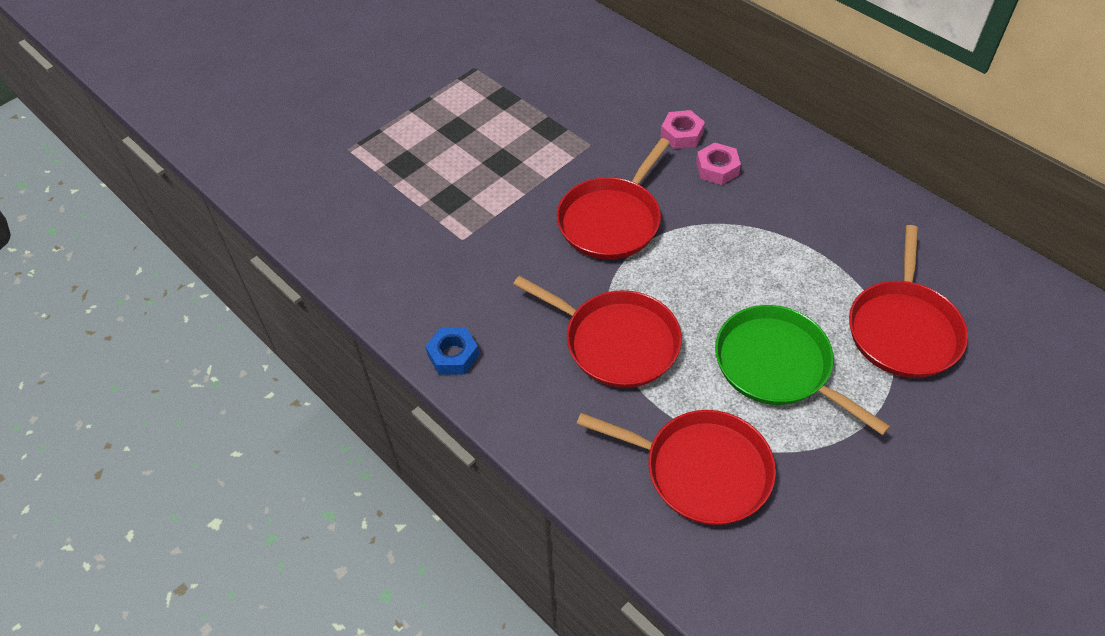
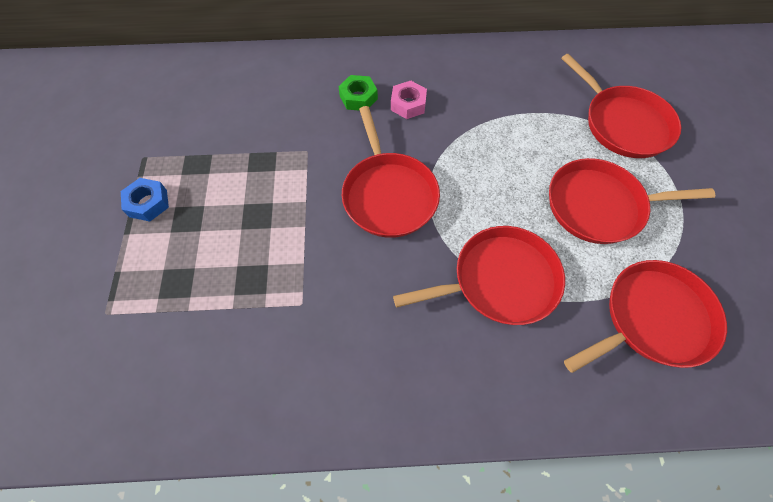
camera: 50 degrees left, 10 degrees up
blue nut [425,327,479,375] -> blue nut moved to [121,178,169,222]
pink nut [661,110,705,149] -> green nut [338,75,378,111]
green pan [715,305,891,435] -> red pan [549,158,715,244]

